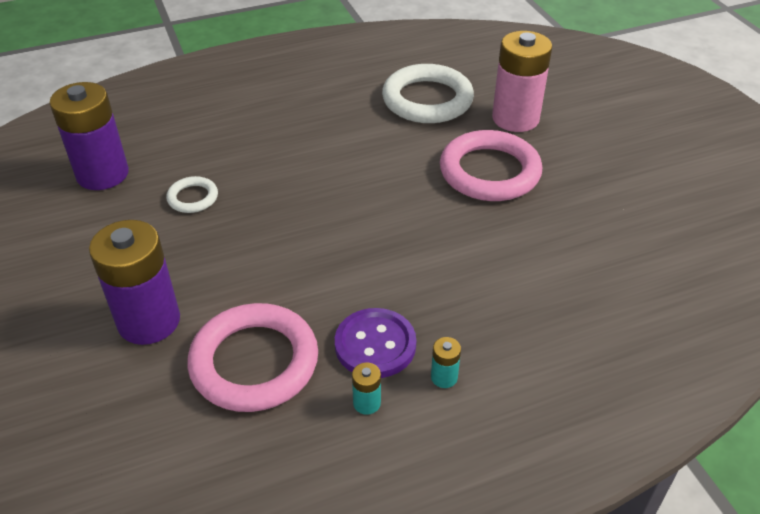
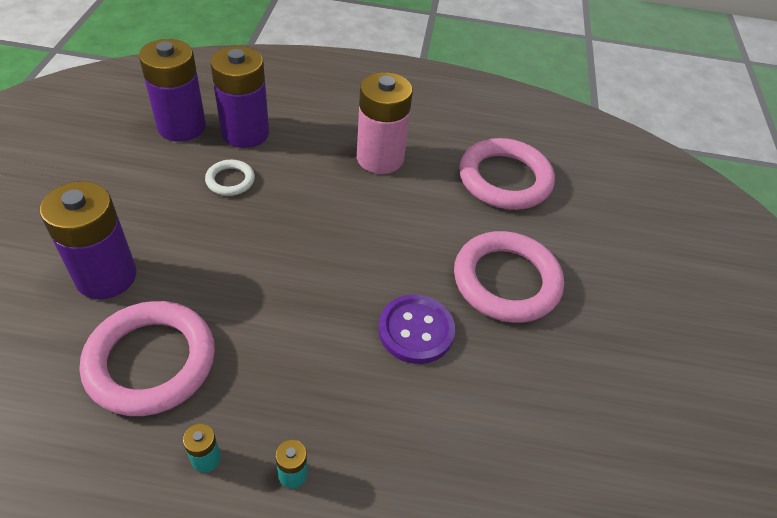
camera: 25 degrees right, 5 degrees up
purple button [335,308,416,378] -> purple button moved to [378,294,455,364]
white ring [382,64,474,123] -> pink ring [459,138,555,210]
pink battery [492,31,552,132] -> pink battery moved to [357,72,413,174]
none -> purple battery [210,46,269,148]

